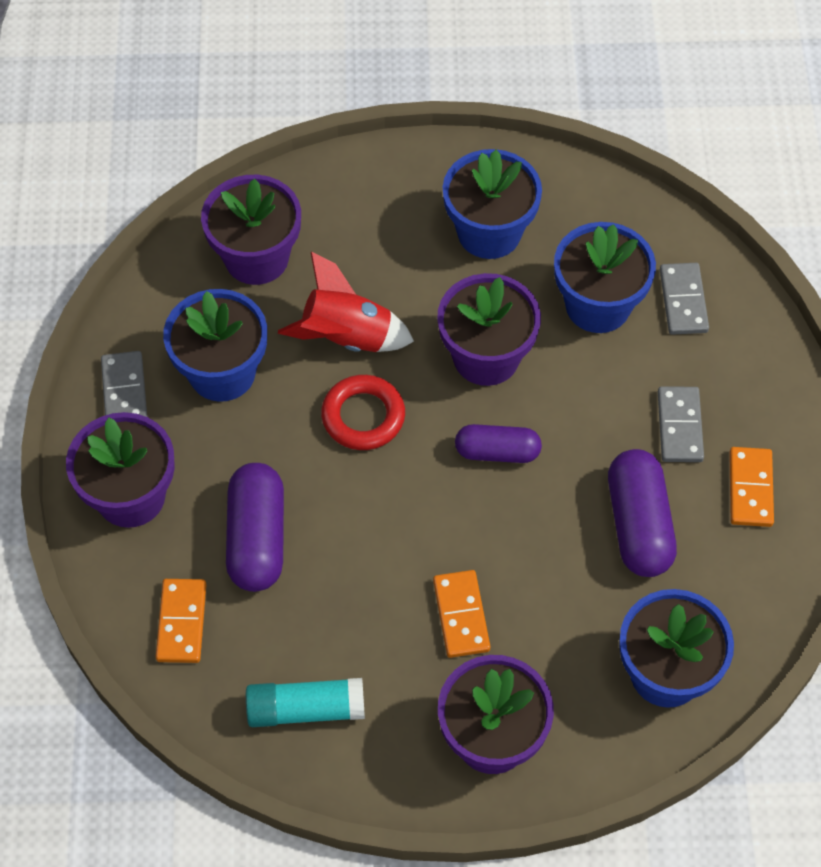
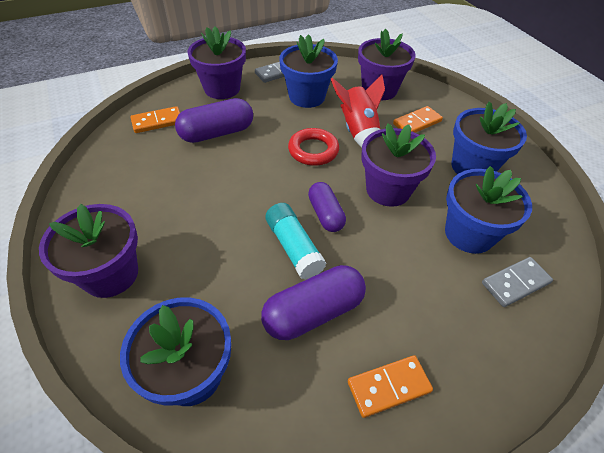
camera: 65 degrees right, 10 degrees down
turquoise glue stick [246,678,365,727] -> turquoise glue stick moved to [265,203,326,280]
orange domino [433,570,490,658] -> orange domino moved to [393,106,443,133]
grey domino [658,386,704,462] -> none

